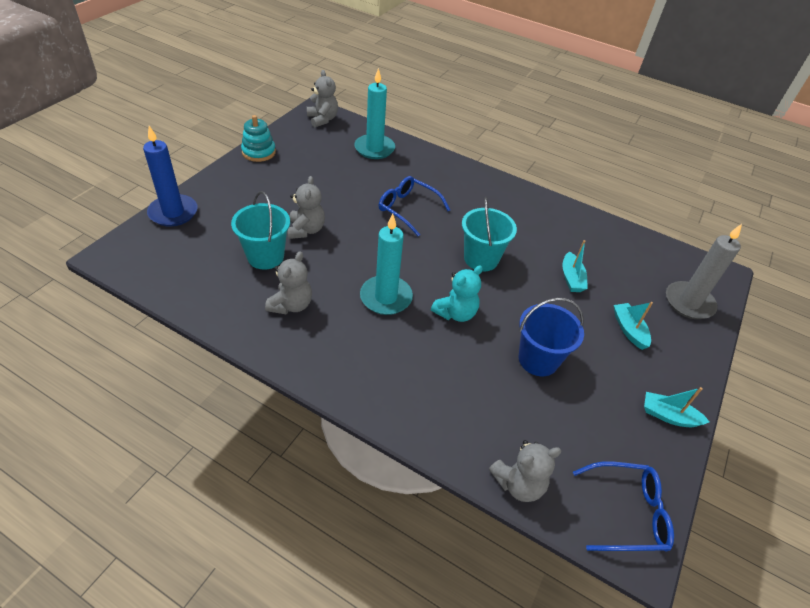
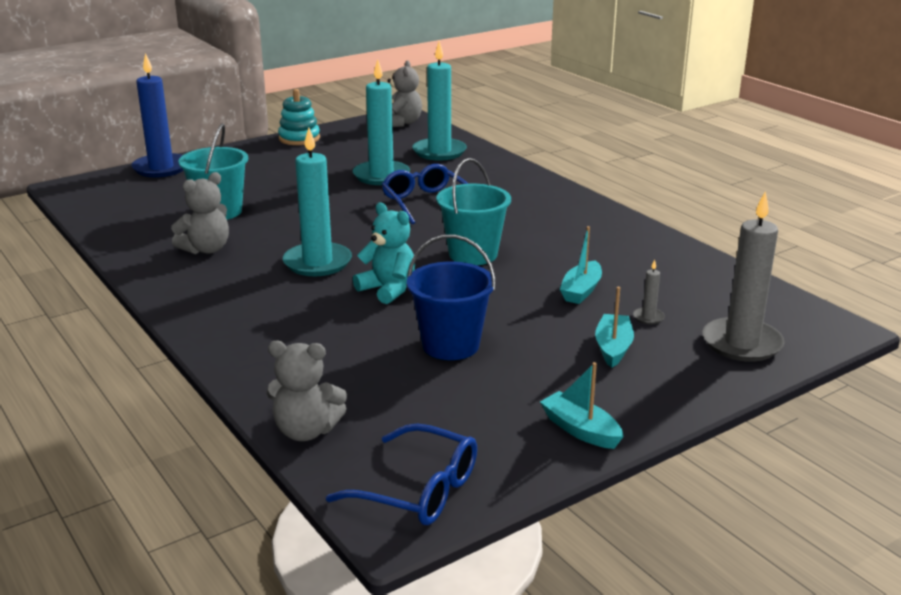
camera: 30 degrees right, 20 degrees down
grey teddy bear [287,176,325,239] -> none
turquoise teddy bear [431,265,483,322] -> turquoise teddy bear turned 120 degrees counterclockwise [353,203,415,304]
none -> turquoise candle [353,59,410,185]
none -> grey candle [633,260,665,324]

